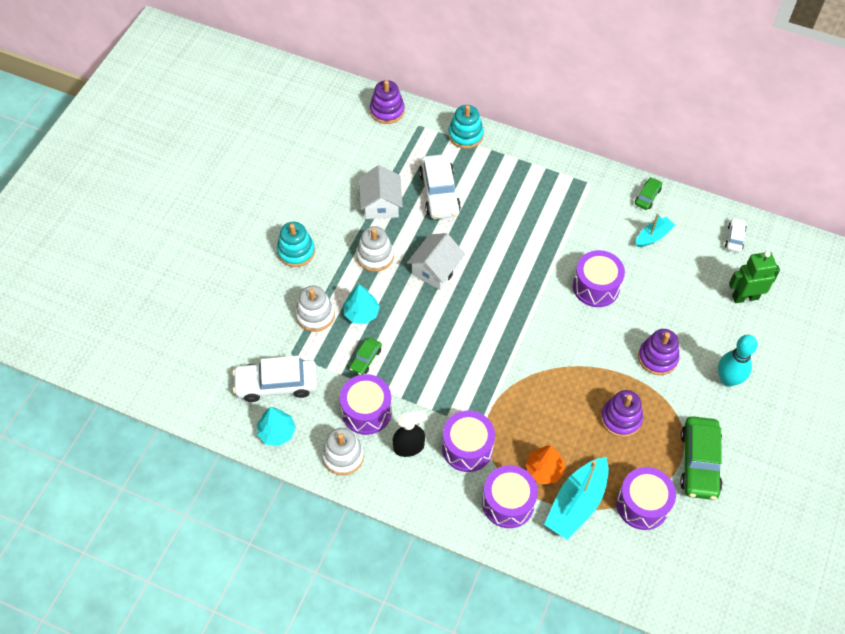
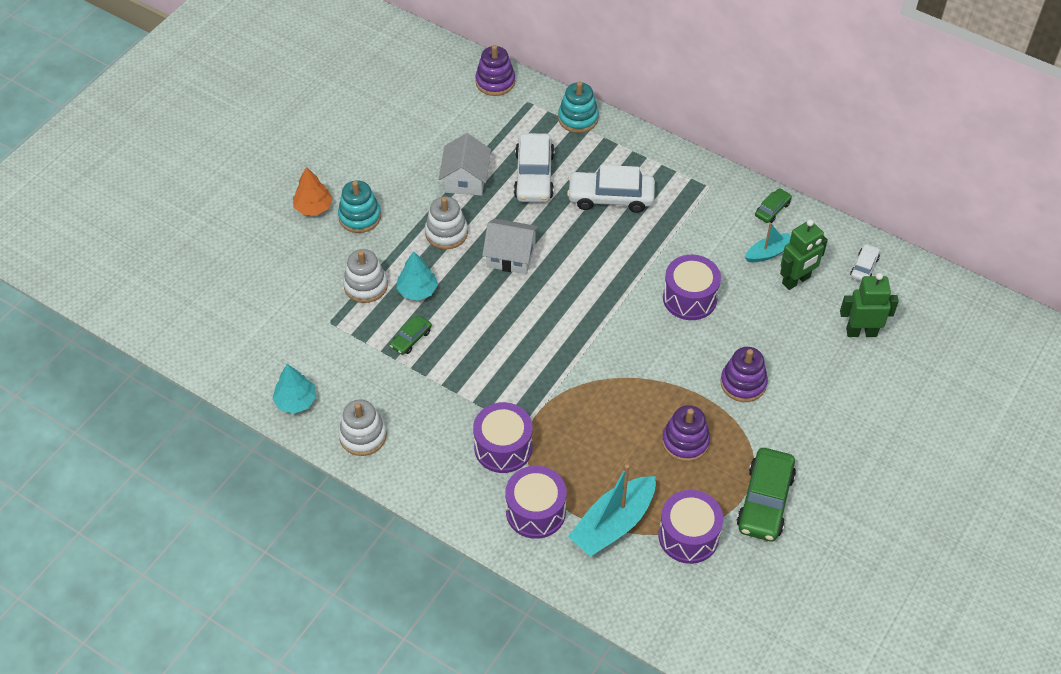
camera: 10 degrees right, 5 degrees down
white car [232,356,317,402] -> white car moved to [567,165,655,213]
purple drum [340,374,392,435] -> none
black spray bottle [393,410,427,457] -> none
white house [407,233,465,290] -> white house turned 60 degrees clockwise [482,218,539,274]
orange tree [525,446,565,485] -> orange tree moved to [293,167,333,215]
turquoise bowling pin [718,335,758,387] -> none
none -> green robot [780,219,828,290]

